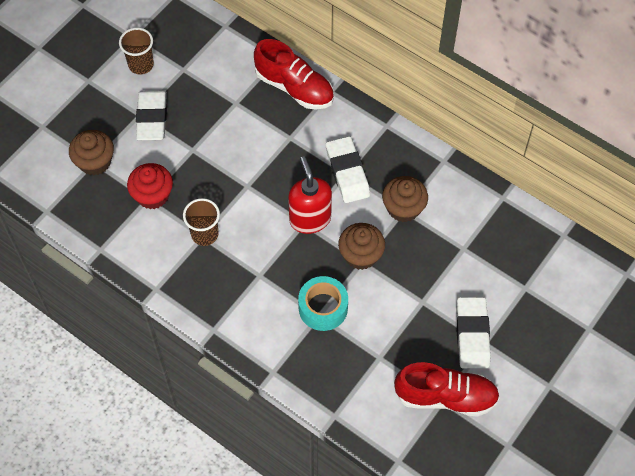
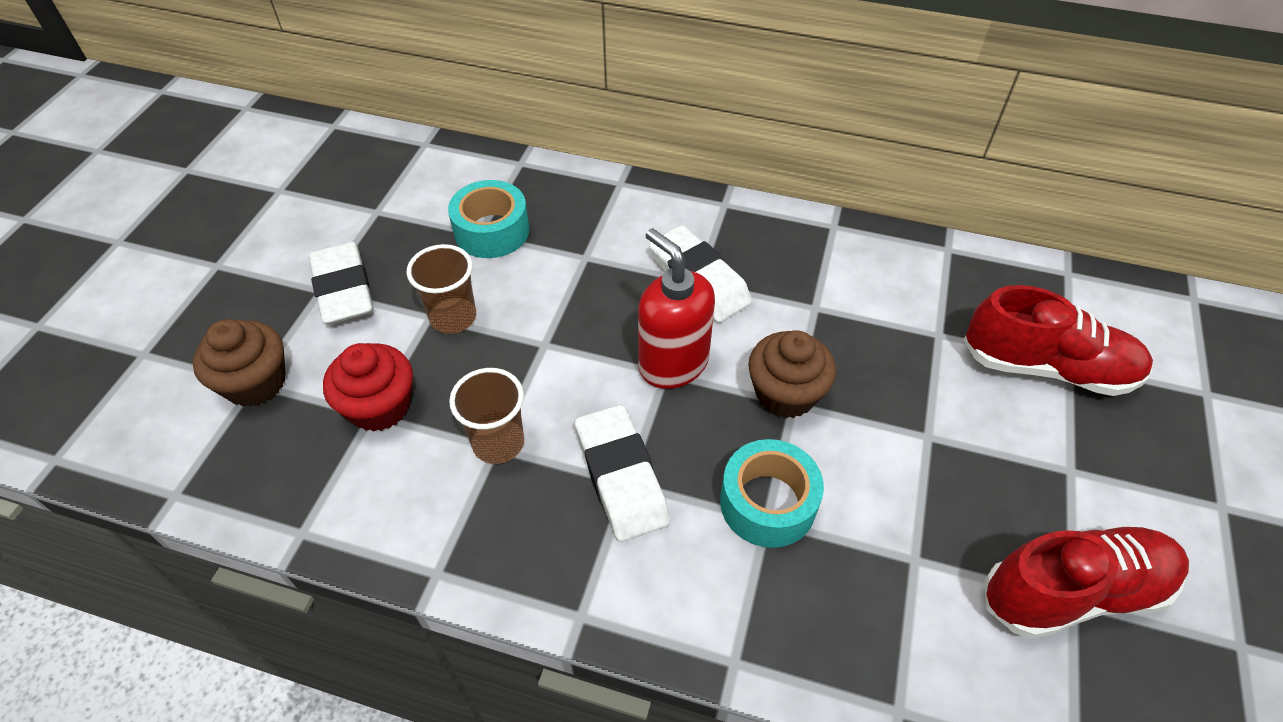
camera: 20 degrees left, 10 degrees down
brown cup [119,28,154,74] -> brown cup moved to [406,244,476,334]
red shoe [254,39,334,110] -> red shoe moved to [964,285,1153,396]
brown cupcake [382,176,428,222] -> none
white eraser [456,297,491,368] -> white eraser moved to [575,404,670,542]
none -> turquoise tape [448,180,529,258]

